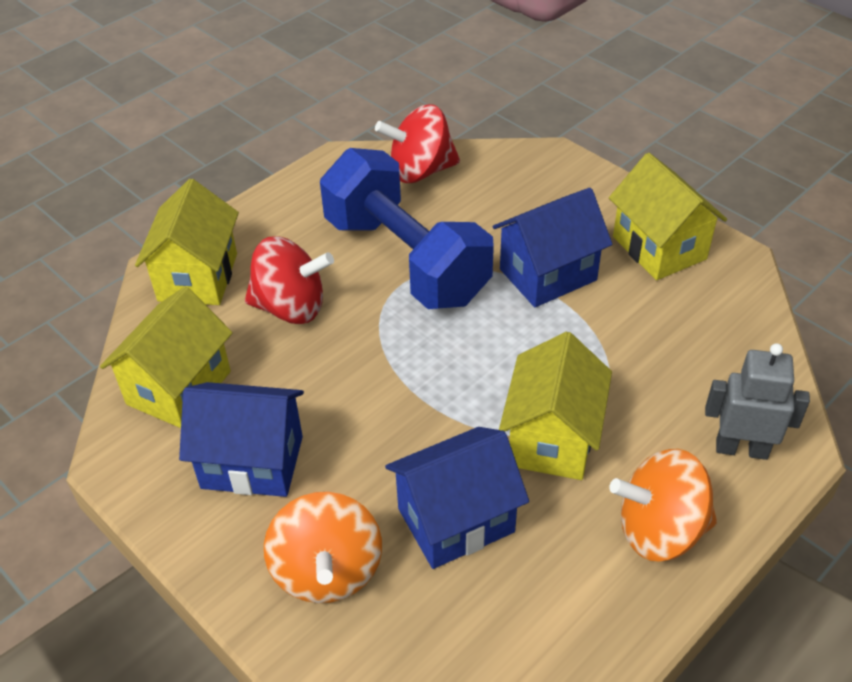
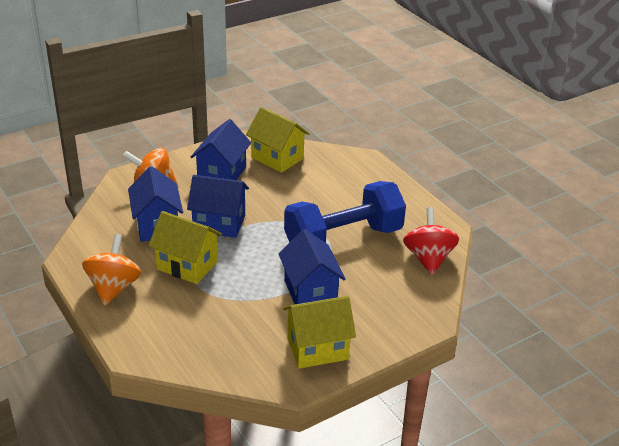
camera: 100 degrees right, 10 degrees down
yellow house [135,179,239,305] -> none
red spinning top [245,236,334,324] -> none
grey robot [705,343,810,460] -> none
none -> blue house [187,175,249,238]

